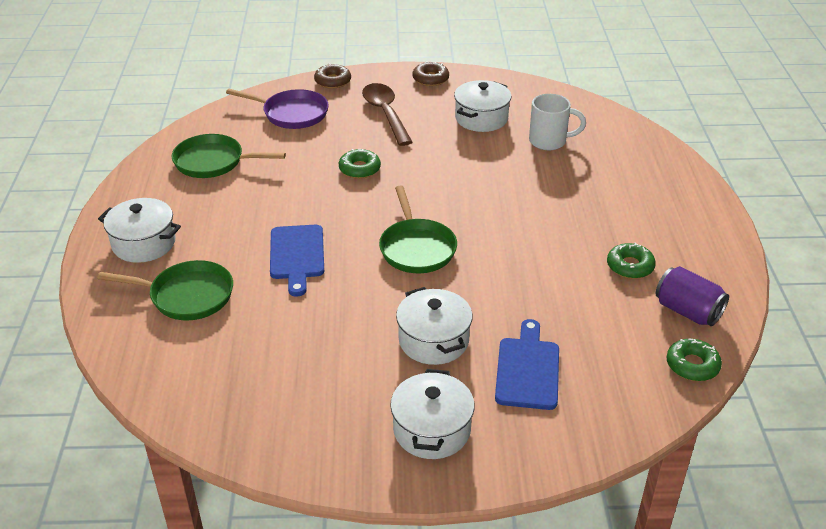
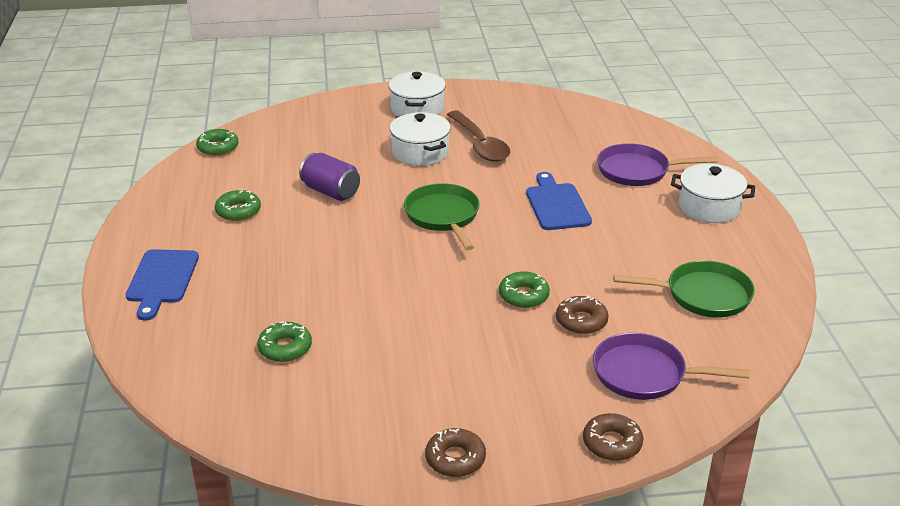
camera: 175 degrees right, 5 degrees down
green pan [97,260,233,320] -> purple pan [597,143,718,186]
brown spoon [362,83,412,146] -> brown spoon moved to [447,111,510,162]
white pot [454,80,511,132] -> none
blue cutting board [495,319,559,410] -> blue cutting board moved to [126,249,199,321]
white mug [529,94,586,150] -> green donut [257,322,312,362]
purple can [656,266,729,326] -> purple can moved to [299,153,360,201]
none -> brown donut [556,295,609,334]

